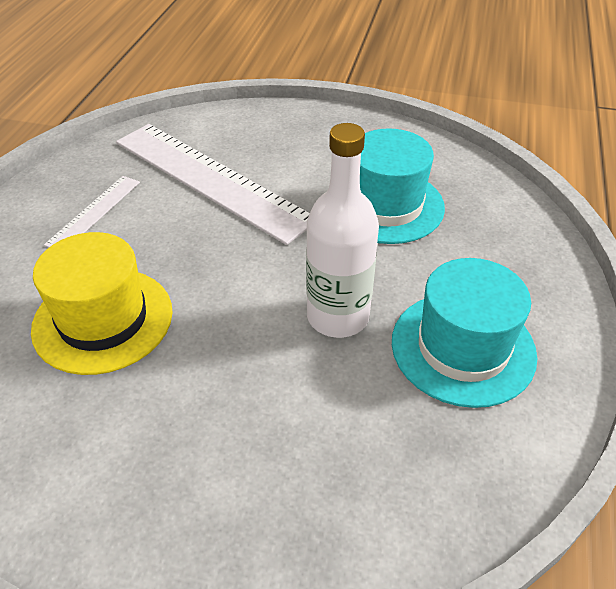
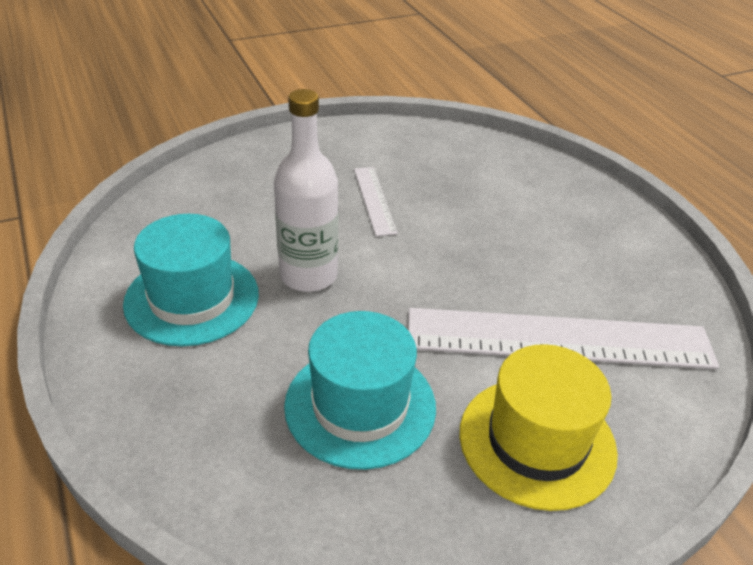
camera: 140 degrees right, 5 degrees down
yellow hat [31,232,173,375] -> yellow hat moved to [459,344,618,511]
white ruler [44,176,140,248] -> white ruler moved to [354,167,398,236]

